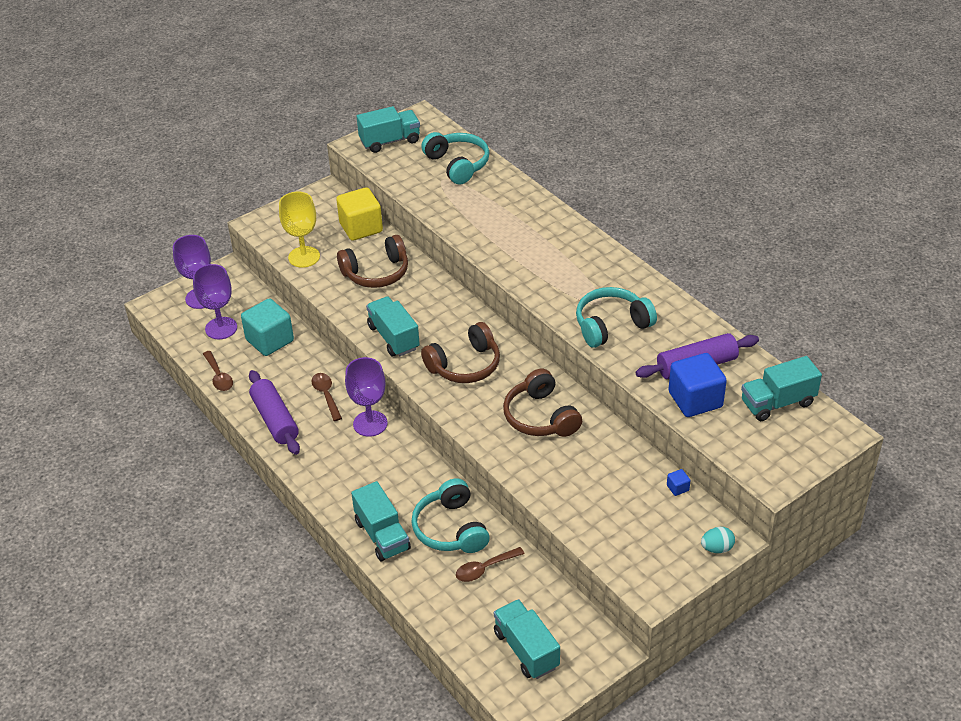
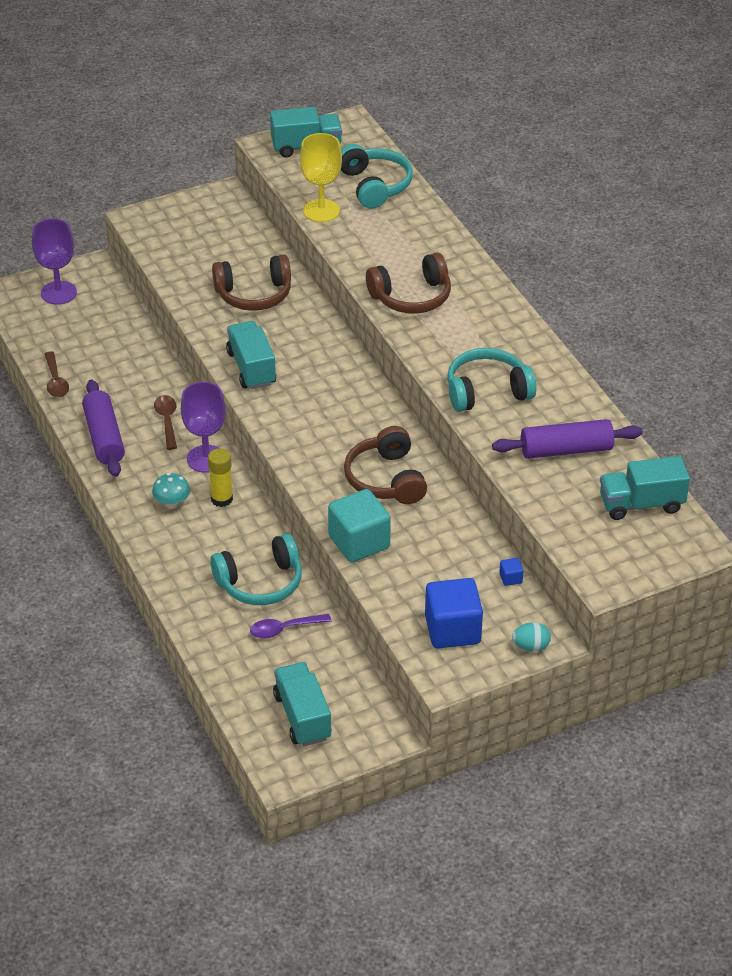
camera: 10 degrees right, 0 degrees up
purple goblet [193,264,237,339] -> none
turquoise cube [241,298,294,356] -> turquoise cube moved to [328,489,391,562]
yellow goblet [279,192,320,268] -> yellow goblet moved to [300,133,342,222]
yellow cube [336,187,383,241] -> none
turquoise truck [351,481,411,561] -> none
turquoise headphones [411,478,490,553] -> turquoise headphones turned 105 degrees counterclockwise [210,534,302,605]
brown headphones [421,322,500,383] -> brown headphones moved to [366,252,451,314]
brown spoon [456,547,525,582] -> purple spoon [250,614,331,639]
blue cube [669,353,727,417] -> blue cube moved to [425,578,483,648]
none -> turquoise mushroom [152,473,190,509]
none -> yellow glue stick [208,448,233,507]

